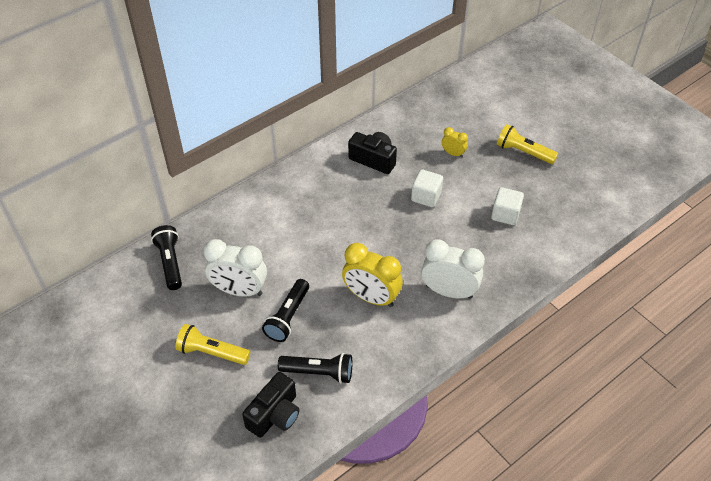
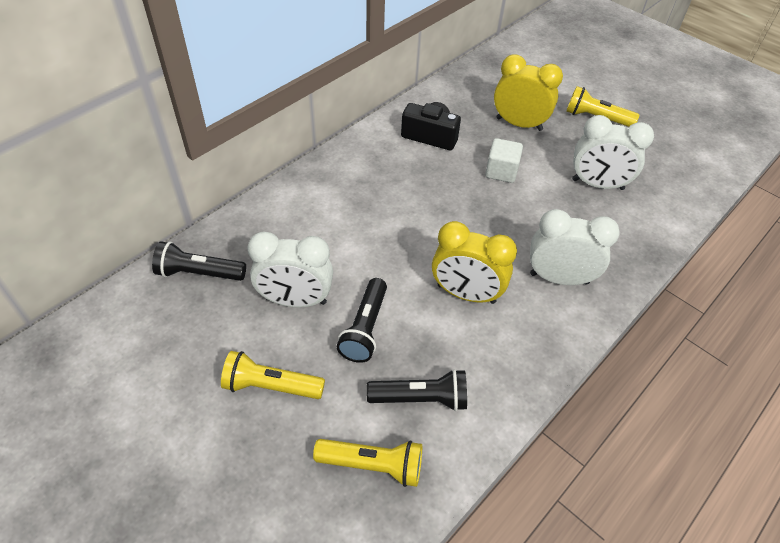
camera: 10 degrees left, 0 degrees up
black flashlight [151,225,182,290] -> black flashlight turned 60 degrees counterclockwise [152,242,246,281]
black camera [242,372,300,438] -> yellow flashlight [313,439,422,487]
yellow clock [442,127,468,158] -> yellow clock [494,54,563,131], size x2.00
white cube [491,187,524,225] -> white clock [572,115,654,190]

